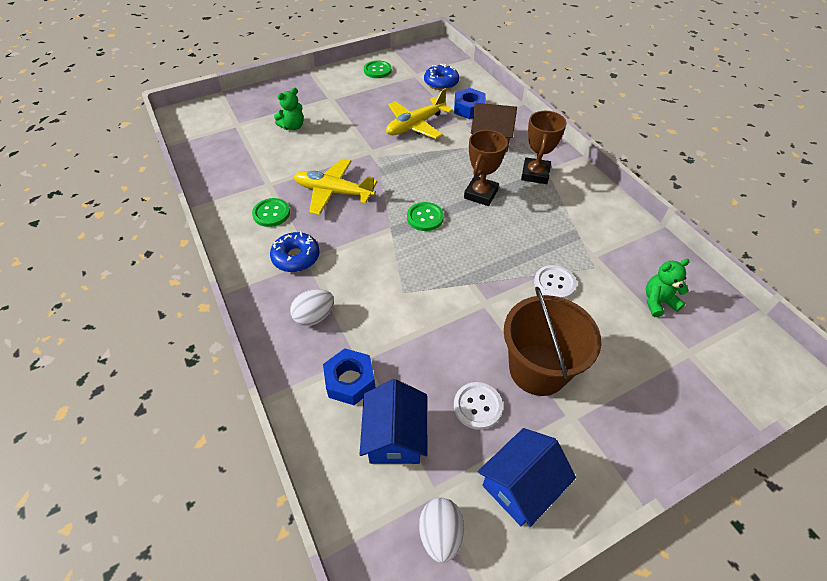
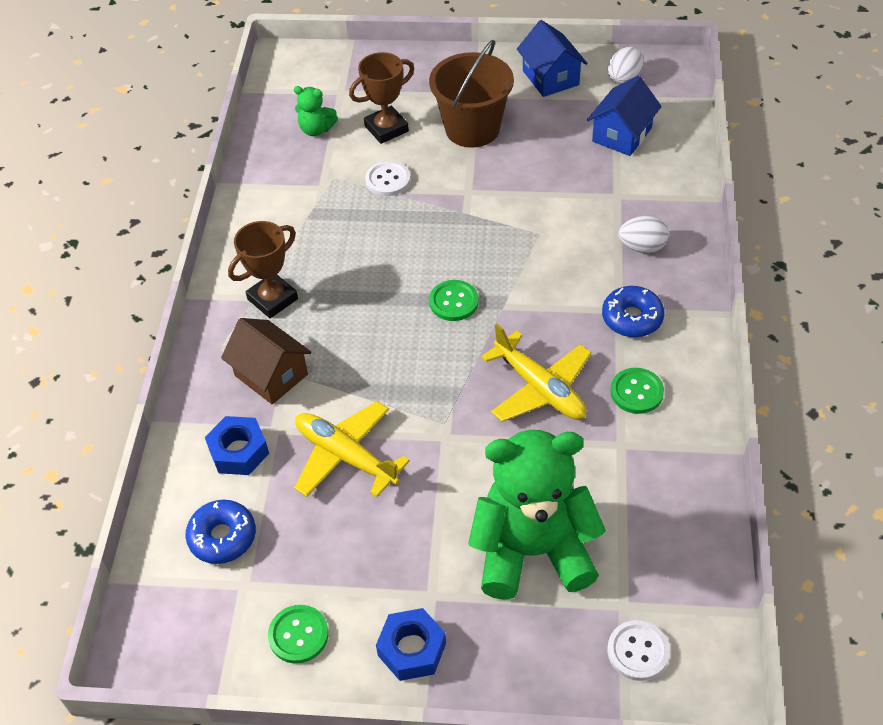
camera: 145 degrees left, 0 degrees up
green teddy bear [274,88,304,130] -> green teddy bear [468,430,606,600], size x2.31
blue nut [323,348,376,405] -> blue nut moved to [376,608,446,681]
yellow plane [386,88,453,139] -> yellow plane turned 135 degrees counterclockwise [294,401,410,497]
white button [454,382,503,430] -> white button moved to [607,620,670,681]
brown trophy [464,130,507,206] -> brown trophy moved to [349,52,414,144]
blue house [478,428,576,527] -> blue house turned 75 degrees clockwise [517,20,587,97]

